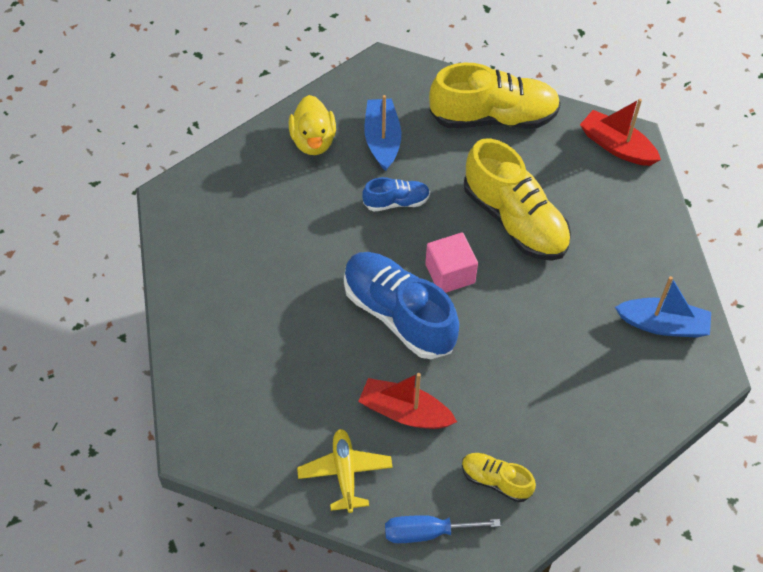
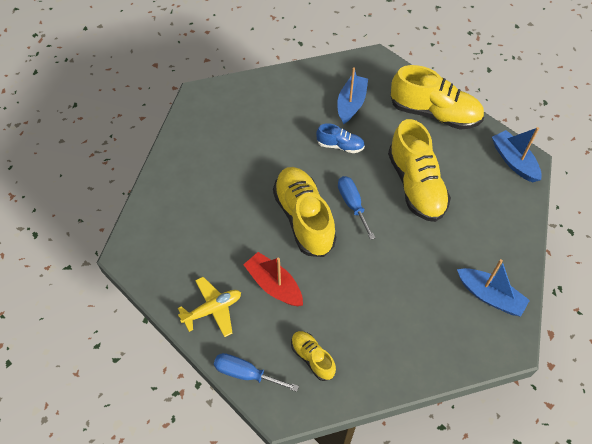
camera: 25 degrees right, 0 degrees up
yellow duck [289,95,336,155] -> none
yellow plane [297,429,393,513] -> yellow plane turned 45 degrees clockwise [178,277,241,337]
blue shoe [344,252,459,359] -> yellow shoe [273,167,336,257]
pink cube [425,233,478,293] -> blue screwdriver [338,176,375,240]
red boat [580,99,661,166] -> blue boat [492,127,542,182]

